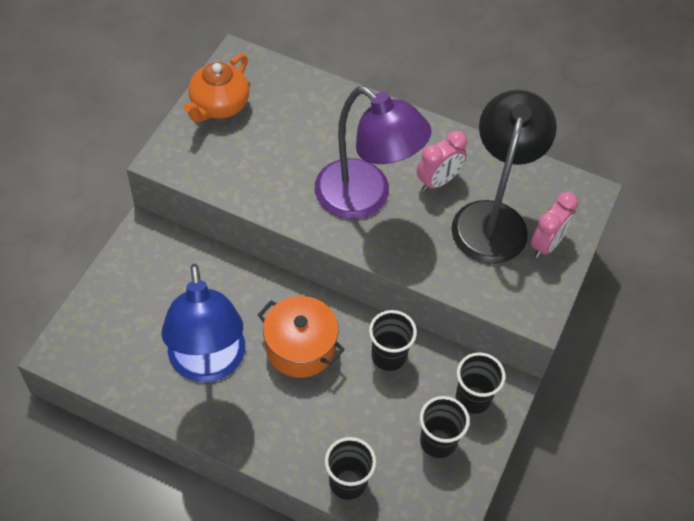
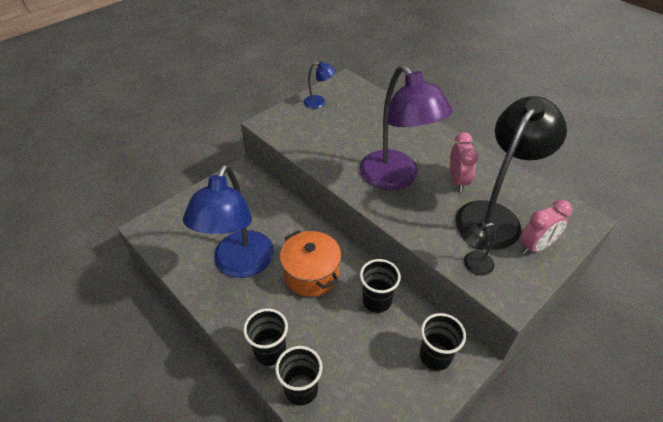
camera: 25 degrees right, 10 degrees down
orange teapot [184,54,249,122] -> blue lamp [304,61,336,108]
pink clock [417,131,467,191] -> pink clock turned 75 degrees counterclockwise [450,132,478,192]
black cup [420,396,470,458] -> black cup moved to [243,308,288,366]
none -> black lamp [460,222,496,275]

